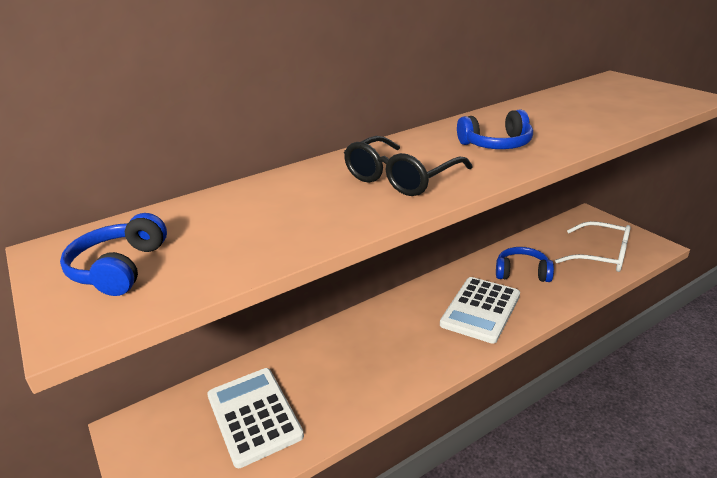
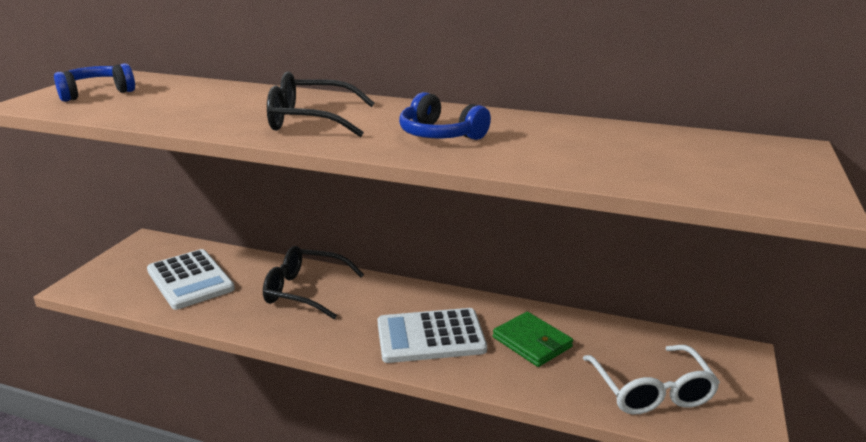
camera: 50 degrees right, 5 degrees down
white calculator [207,368,304,468] -> white calculator turned 120 degrees clockwise [147,249,235,310]
blue headphones [496,247,554,282] -> green wallet [493,312,573,367]
none -> black glasses [263,246,364,319]

